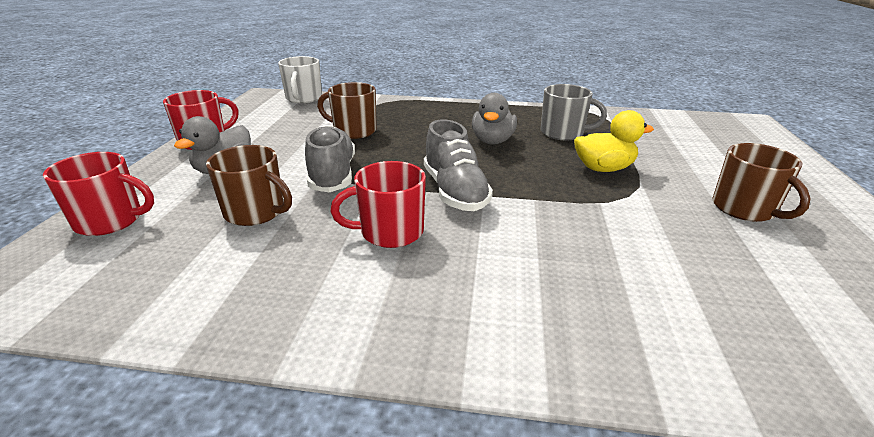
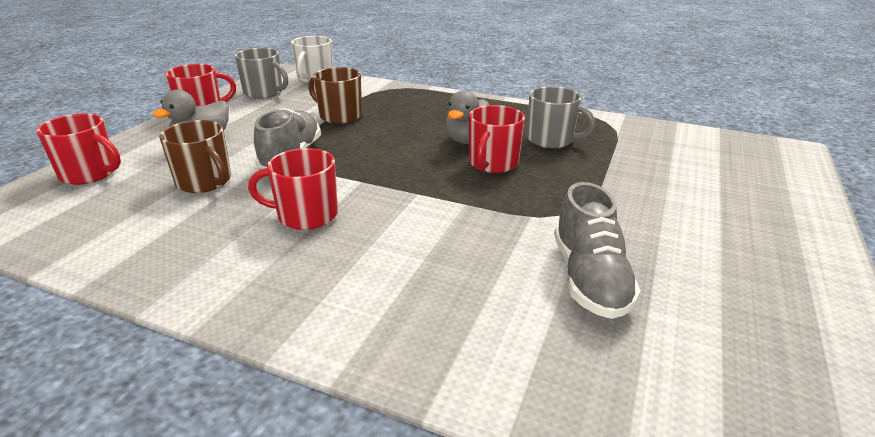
camera: 15 degrees right, 0 degrees up
grey shoe [424,119,493,211] -> grey shoe moved to [554,182,641,319]
yellow duck [574,110,654,172] -> none
brown mug [712,143,811,222] -> none
none -> grey mug [235,48,288,99]
none -> red mug [469,105,525,173]

